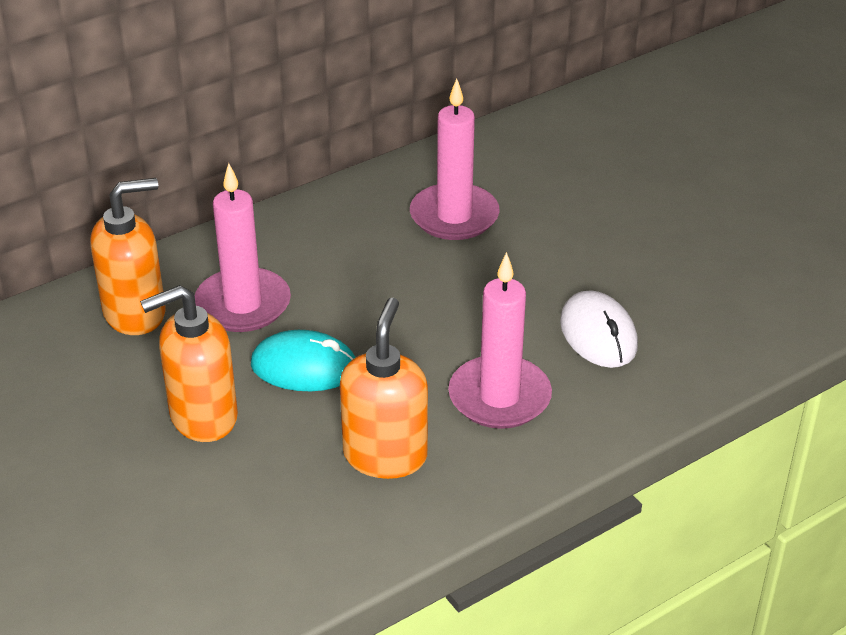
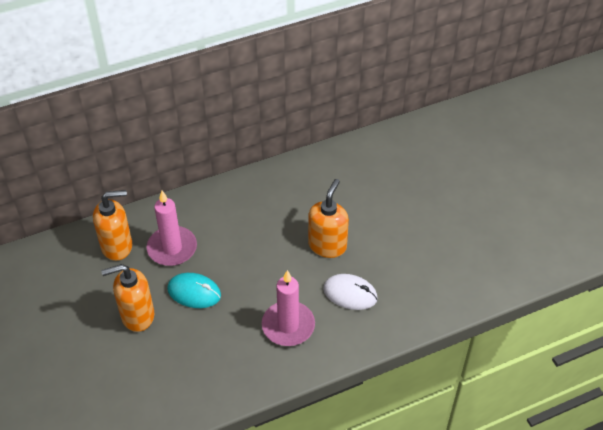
camera: 10 degrees right, 10 degrees up
orange soap dispenser [340,298,428,479] -> orange soap dispenser moved to [308,179,349,258]
pink candle [410,79,499,240] -> none
white mouse [560,290,638,368] -> white mouse turned 60 degrees counterclockwise [323,274,378,310]

